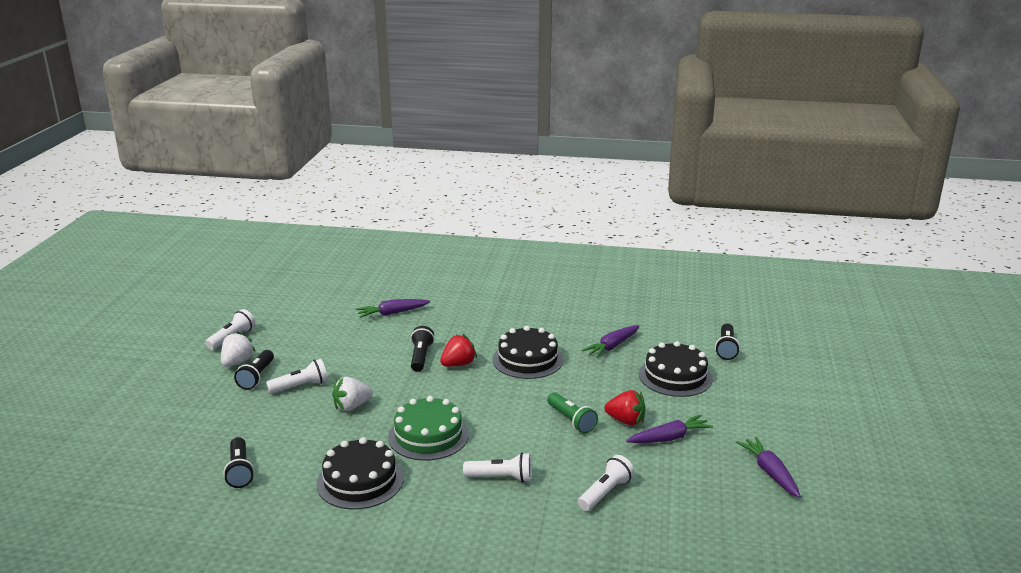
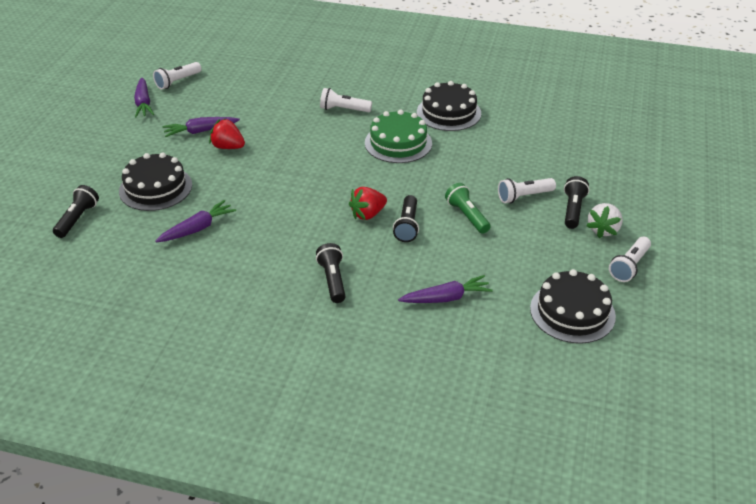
camera: 175 degrees left, 15 degrees up
black flashlight [223,437,254,488] -> black flashlight moved to [316,243,346,303]
white strawberry [332,377,373,411] -> none
black cake [493,326,563,379] -> black cake moved to [530,269,616,344]
green flashlight [547,392,598,433] -> green flashlight moved to [445,183,491,234]
white flashlight [578,455,634,511] -> white flashlight moved to [153,62,201,90]

